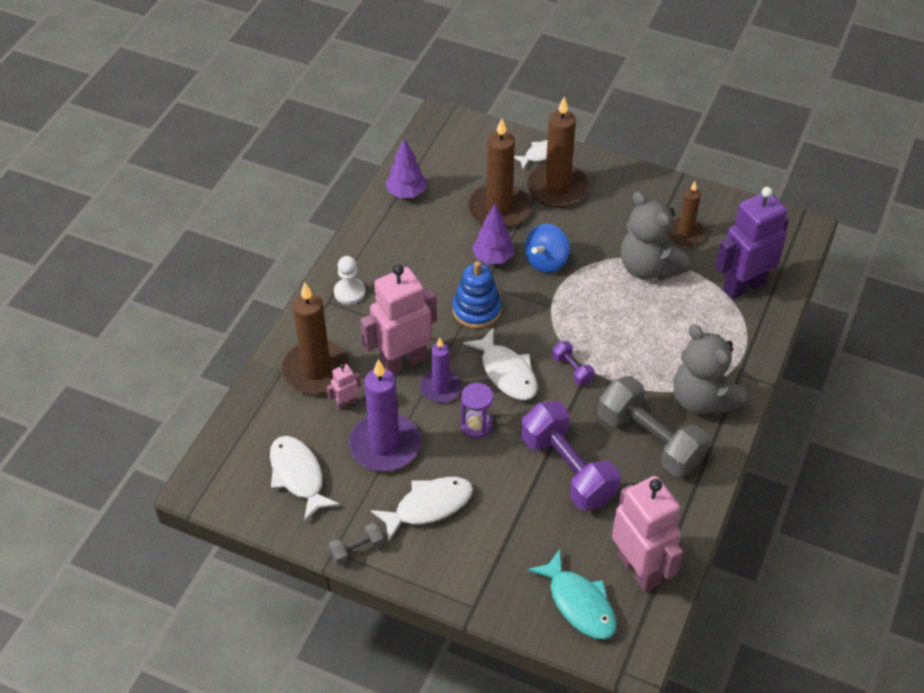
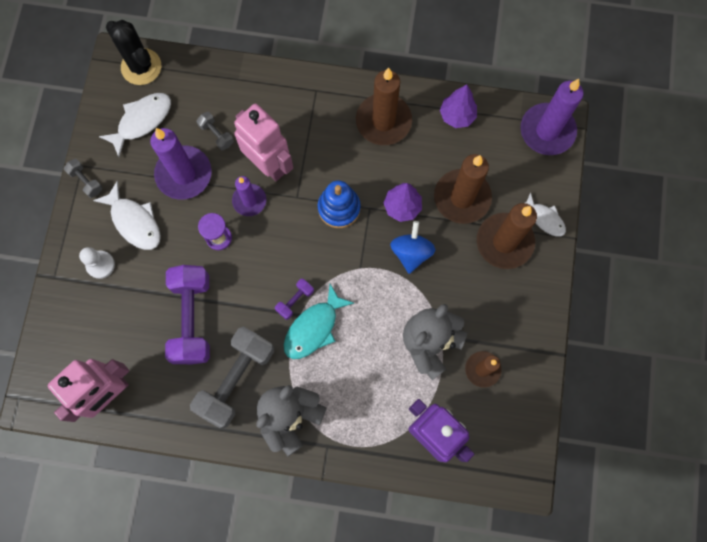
camera: 75 degrees right, 25 degrees up
brown candle [282,283,350,394] -> brown candle moved to [356,68,412,145]
pink robot [327,364,361,411] -> grey dumbbell [197,112,234,150]
white pawn [334,256,365,305] -> white pawn moved to [79,247,115,279]
white fish [463,328,538,400] -> none
purple dumbbell [521,401,620,511] -> purple dumbbell turned 45 degrees counterclockwise [165,265,210,364]
blue spinning top [525,224,570,273] -> blue spinning top turned 75 degrees clockwise [390,221,436,274]
turquoise fish [527,549,617,640] -> turquoise fish moved to [284,284,354,359]
none -> black cactus [106,20,161,85]
none -> purple candle [520,79,584,155]

